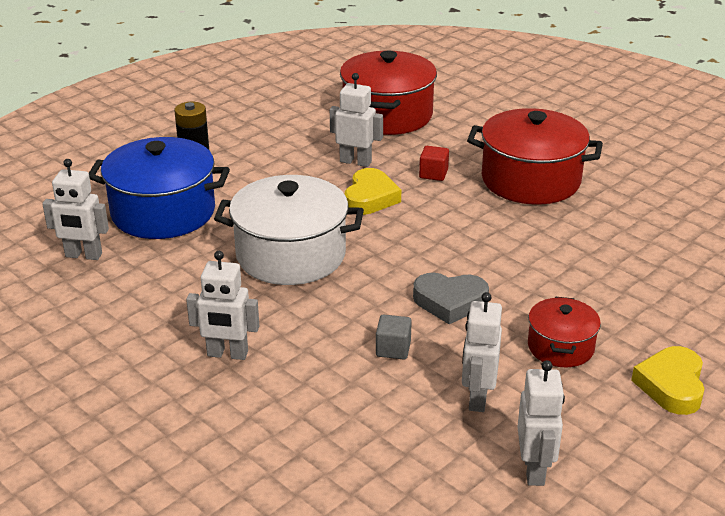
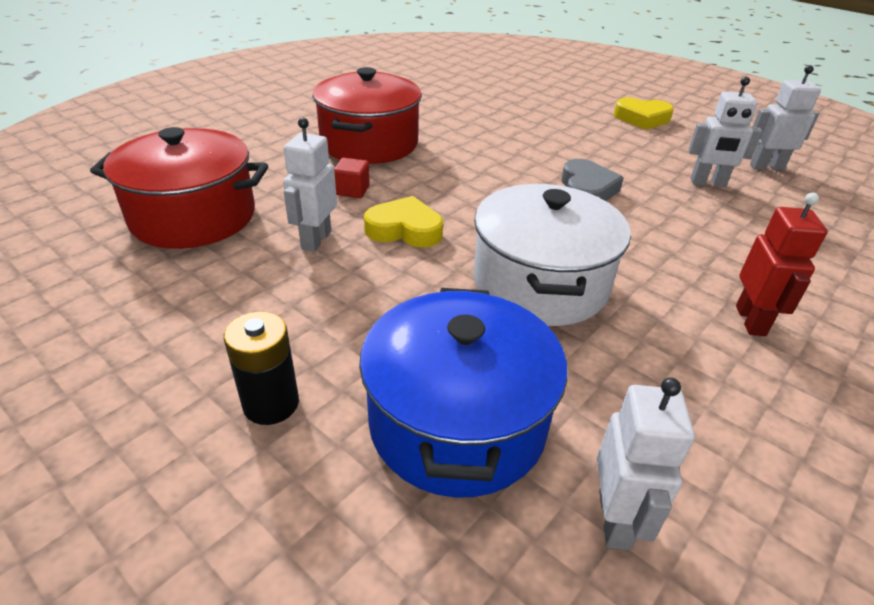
camera: 95 degrees left, 5 degrees up
white robot [186,251,259,360] -> red robot [736,193,827,336]
grey cube [376,315,412,359] -> none
red pot [528,297,601,367] -> none

